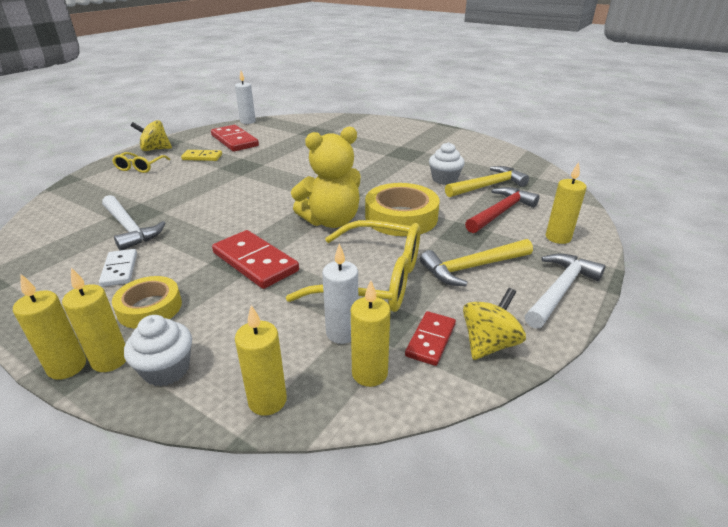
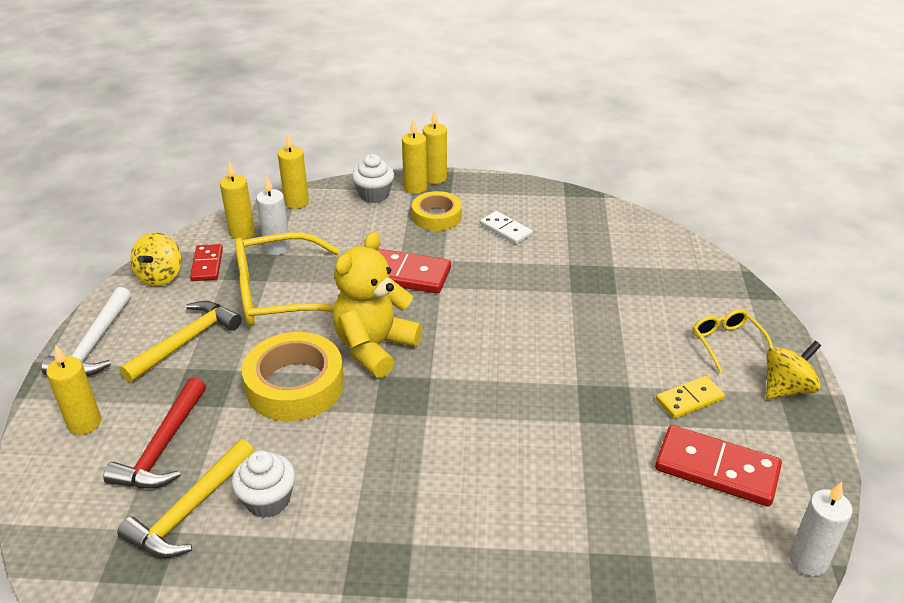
camera: 150 degrees right, 5 degrees up
white hammer [102,195,165,250] -> none

